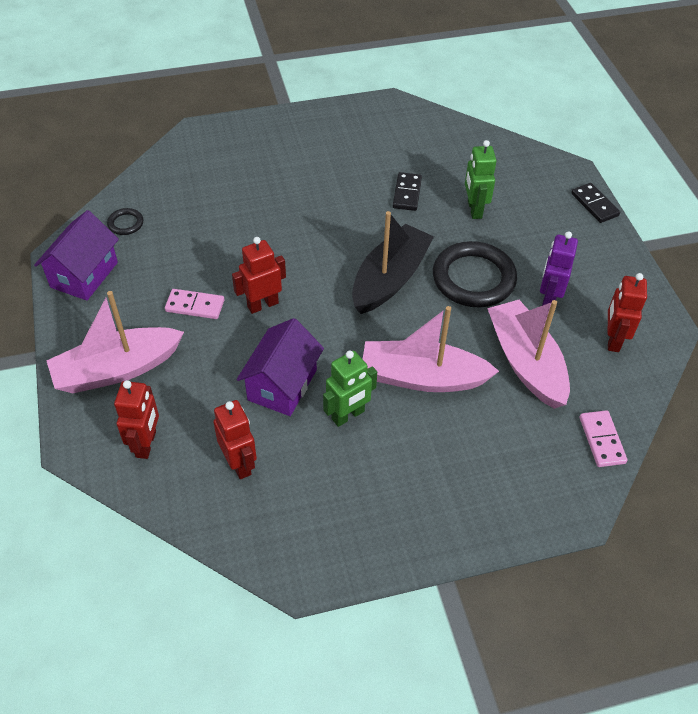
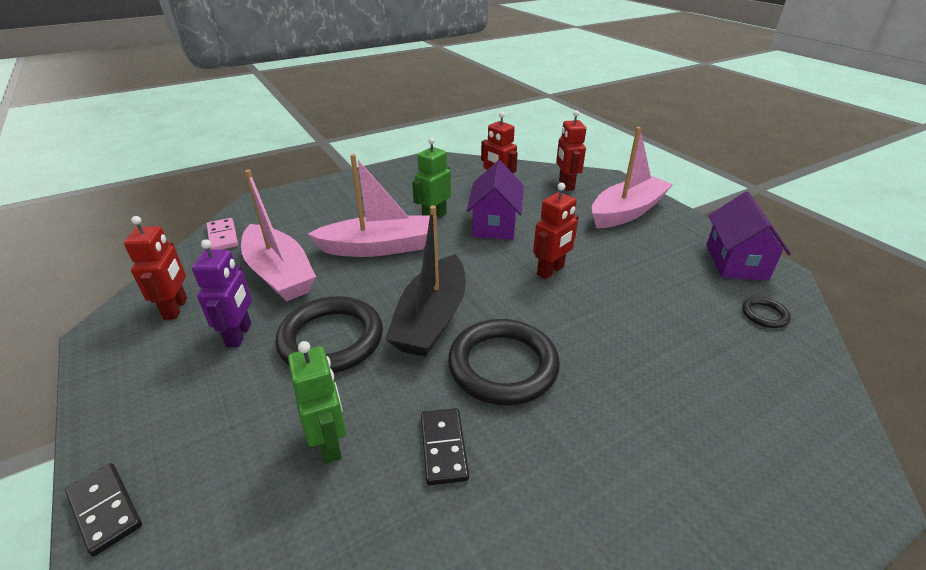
camera: 165 degrees right, 15 degrees down
pink domino [165,289,224,319] -> none
none -> black ring [448,319,560,405]

